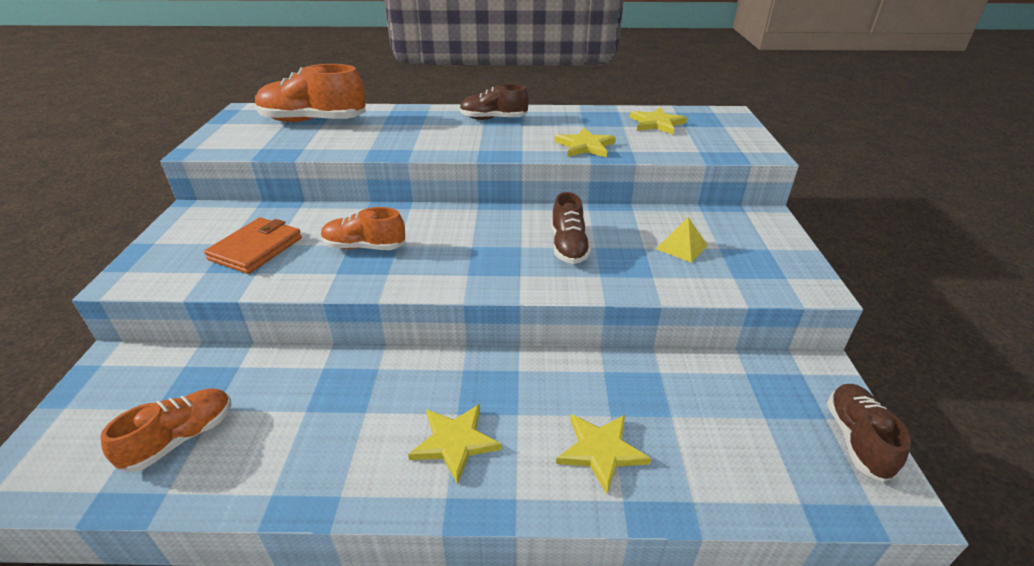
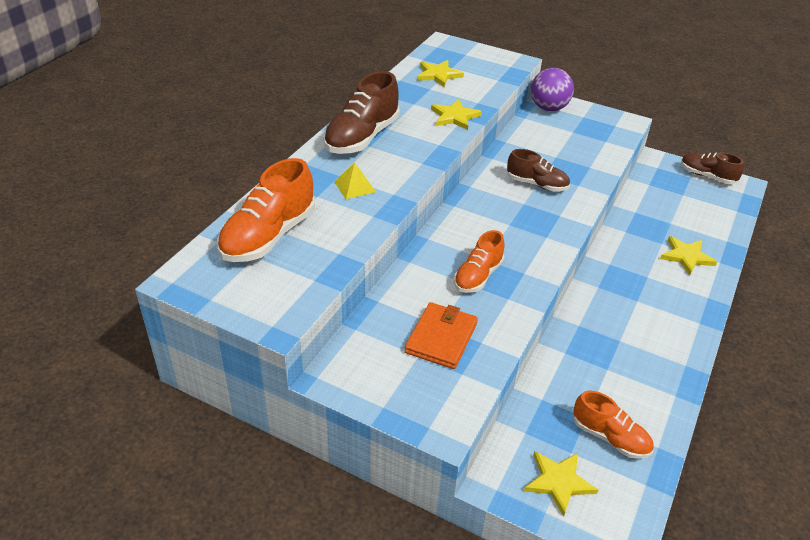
camera: 65 degrees left, 5 degrees up
orange shoe [100,389,231,472] -> orange shoe turned 150 degrees clockwise [573,390,654,459]
orange wallet [204,217,302,274] -> orange wallet turned 60 degrees clockwise [404,302,478,369]
yellow star [408,404,502,485] -> yellow star moved to [524,451,598,516]
brown shoe [460,84,529,120] -> brown shoe [323,71,400,154], size x1.62
yellow pyramid [656,217,708,263] -> yellow pyramid moved to [334,162,376,199]
none -> purple ball [531,68,574,111]

